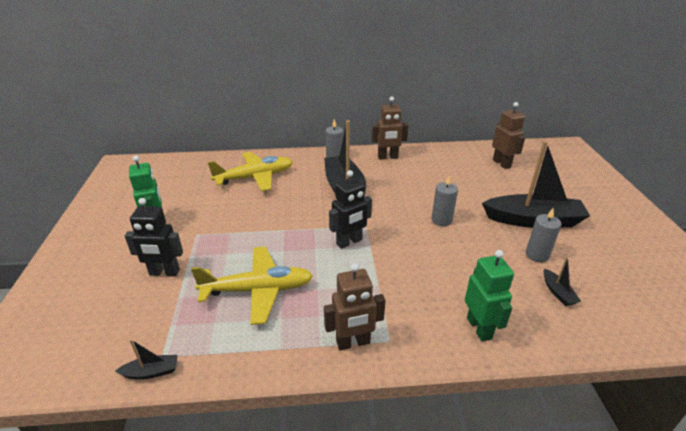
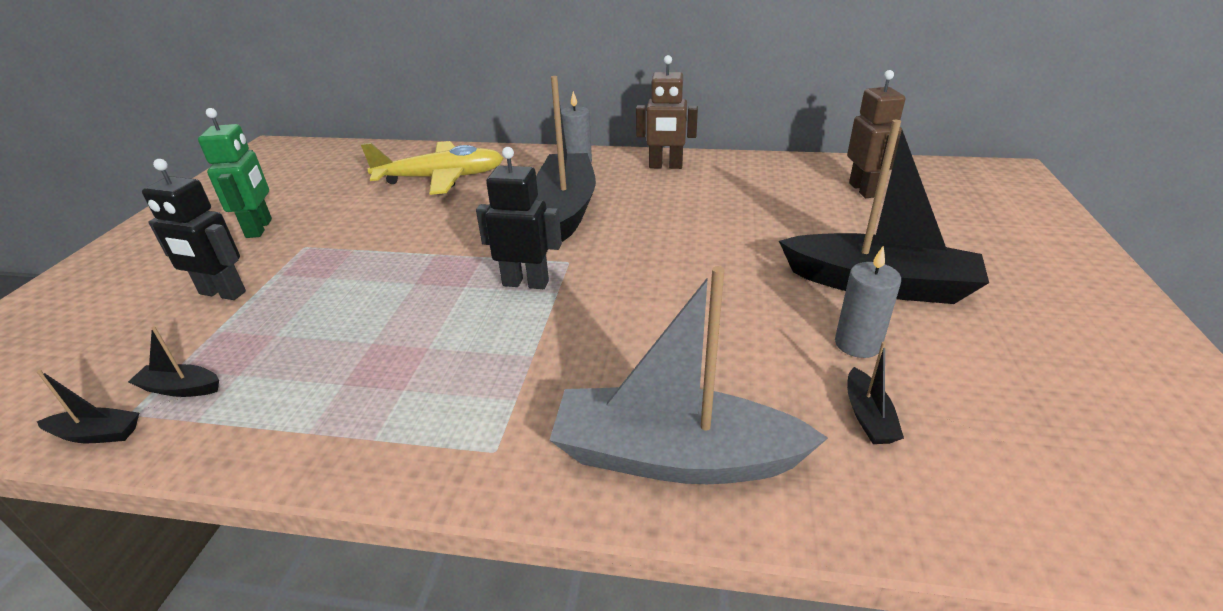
camera: 15 degrees right, 0 degrees up
yellow plane [191,247,313,325] -> none
brown robot [324,263,386,350] -> none
black robot [329,170,372,249] -> black robot turned 150 degrees counterclockwise [476,147,562,289]
grey candle [432,176,458,226] -> none
green robot [465,250,514,342] -> grey boat [549,266,828,484]
none -> black boat [128,326,219,397]

